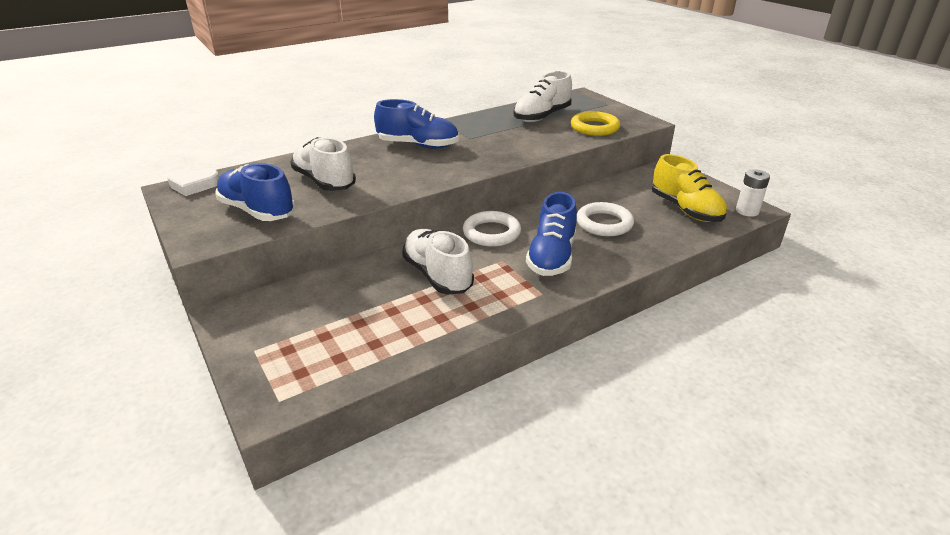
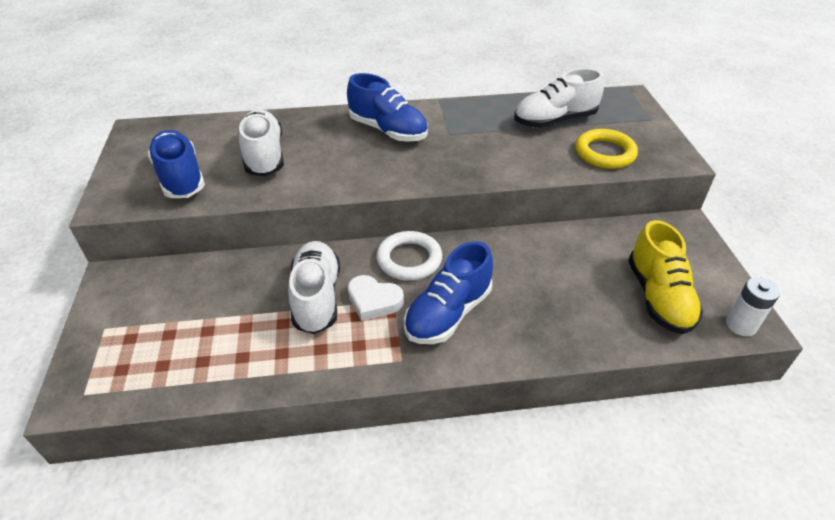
camera: 25 degrees right, 10 degrees up
white heart [167,168,219,196] -> white heart moved to [348,275,404,321]
white ring [577,202,634,236] -> none

